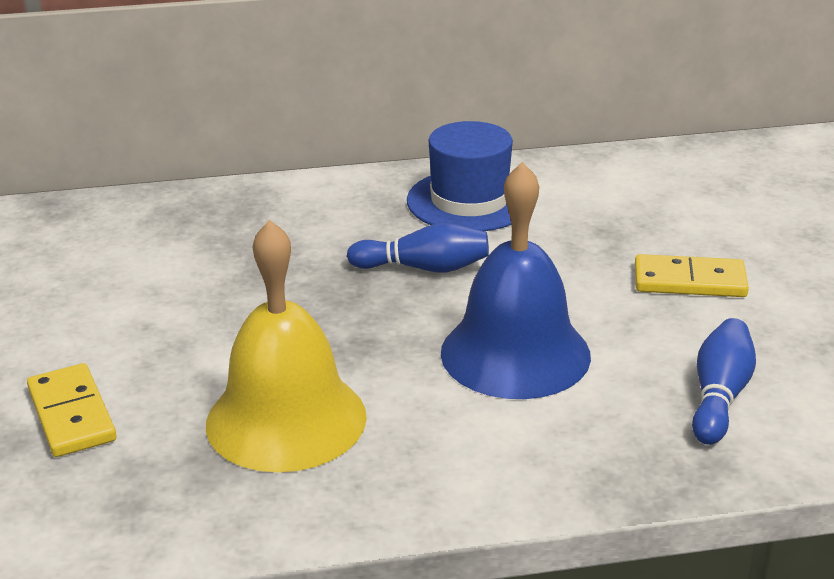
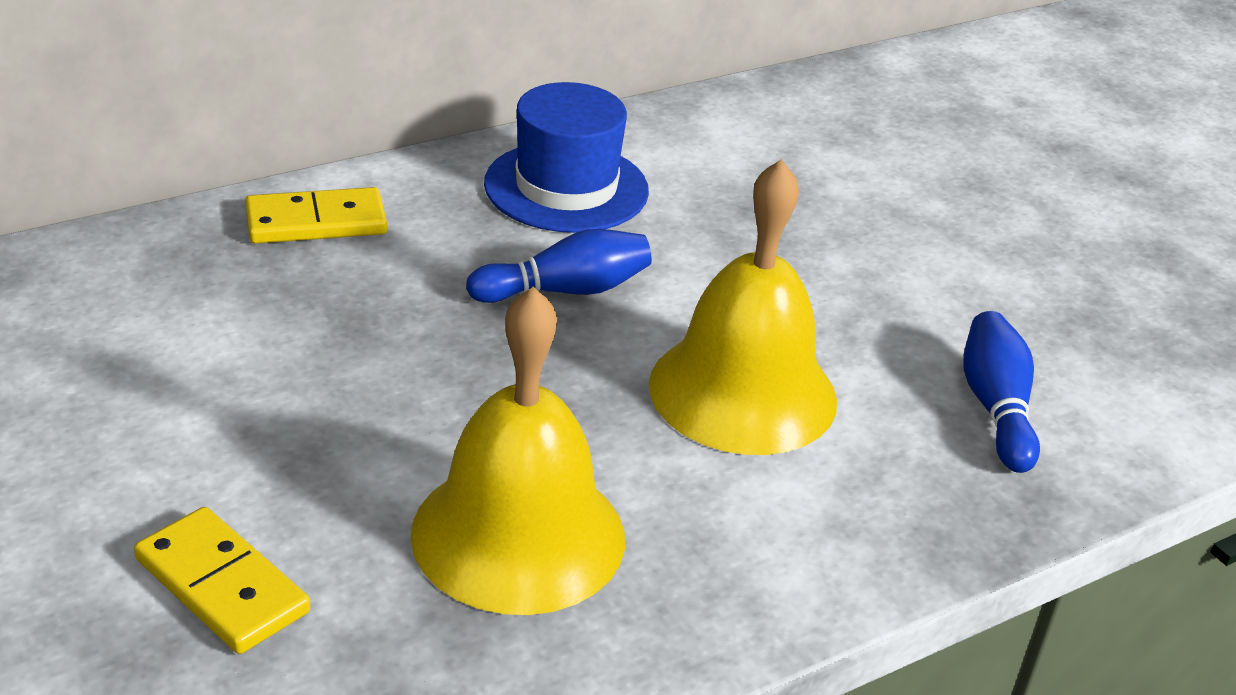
camera: 25 degrees left, 5 degrees up
blue bell [441,162,591,399] -> yellow bell [649,159,837,455]
yellow domino [635,254,749,297] -> yellow domino moved to [245,187,387,244]

